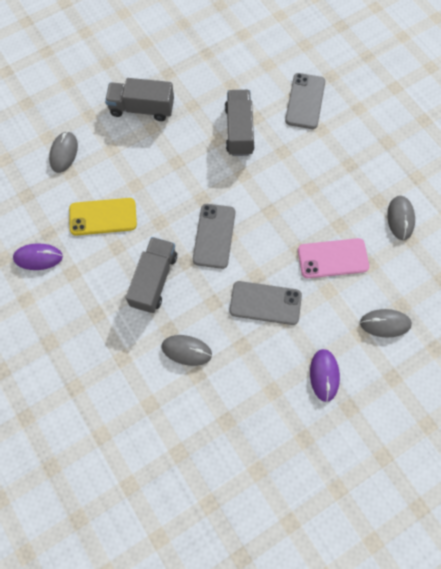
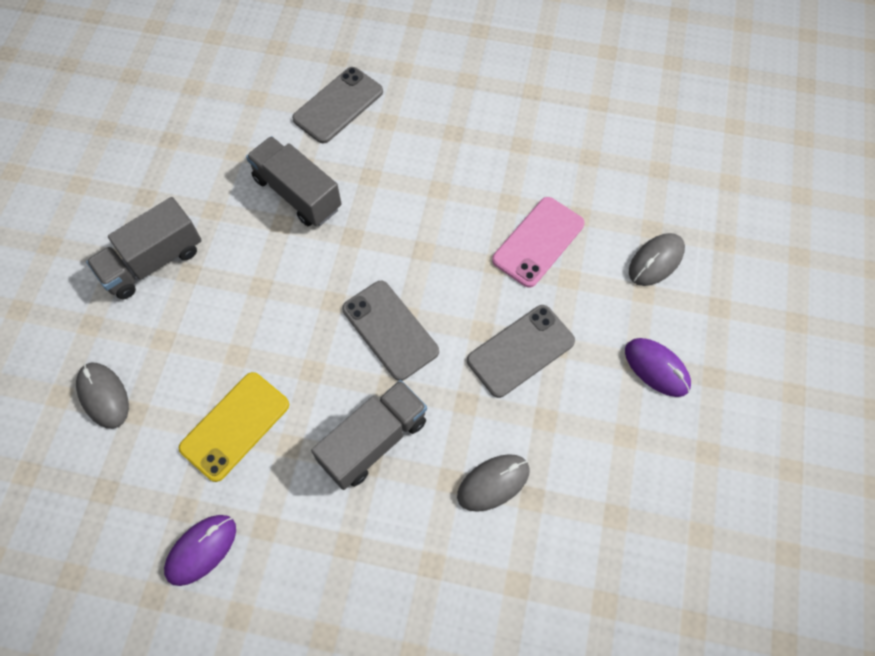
camera: 45 degrees left, 5 degrees down
grey truck [126,237,177,313] -> grey truck turned 75 degrees clockwise [311,380,427,490]
grey phone [285,73,325,129] -> grey phone turned 75 degrees clockwise [292,67,383,144]
grey mouse [387,196,415,240] -> none

